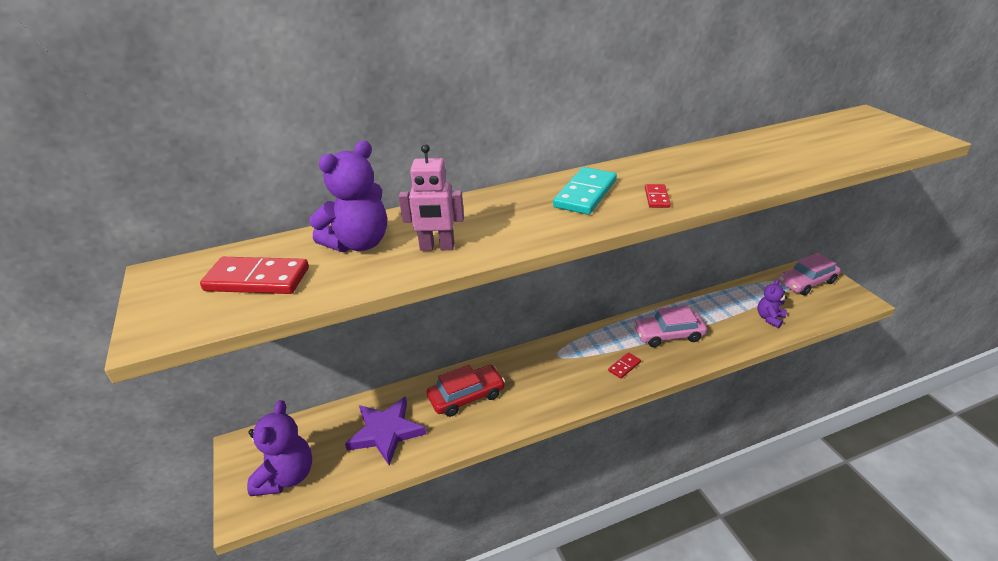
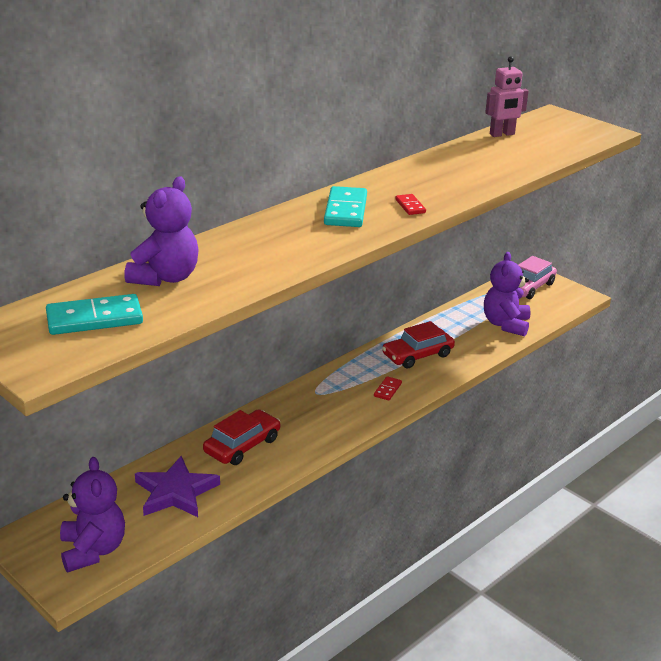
camera: 25 degrees left, 5 degrees down
red domino [200,257,309,294] -> turquoise domino [46,294,143,335]
pink robot [399,144,464,251] -> pink robot moved to [485,56,528,137]
pink car [633,305,707,347] -> red car [382,321,455,368]
purple teddy bear [757,279,787,328] -> purple teddy bear [484,252,531,336], size x1.70

